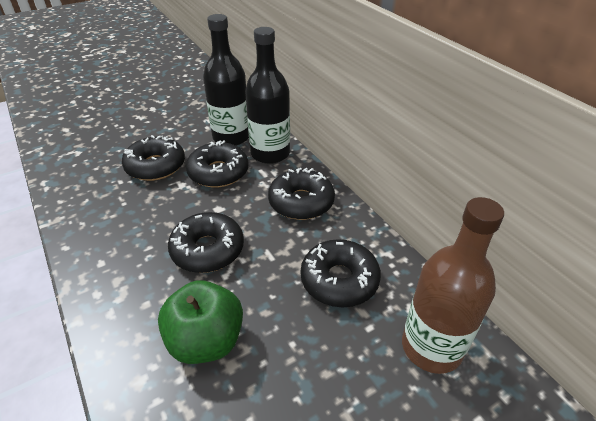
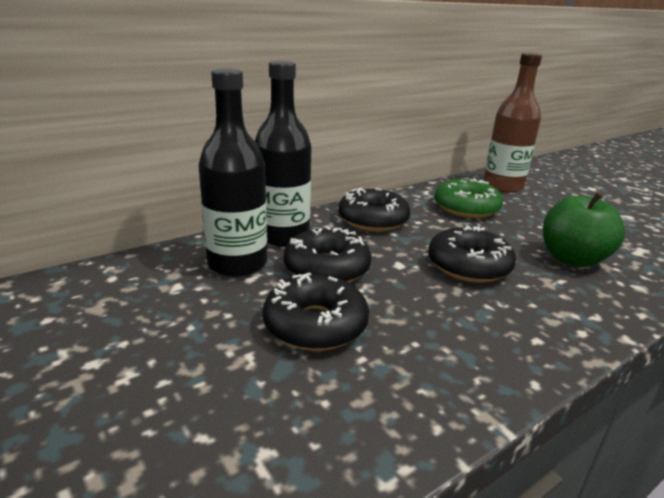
camera: 95 degrees left, 15 degrees down
black donut [301,239,381,307] -> green donut [434,179,503,218]

